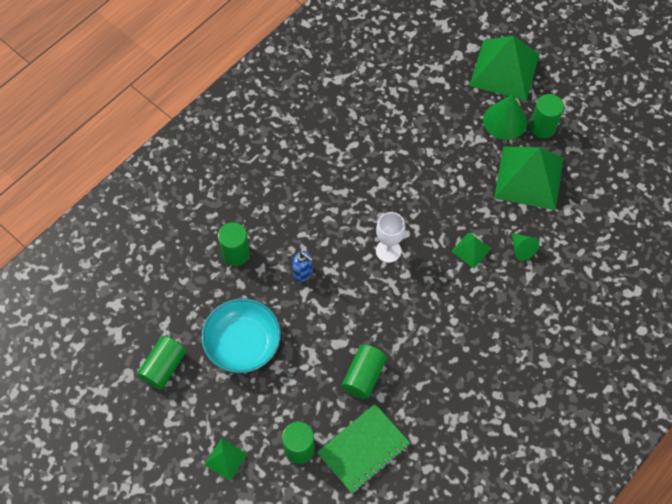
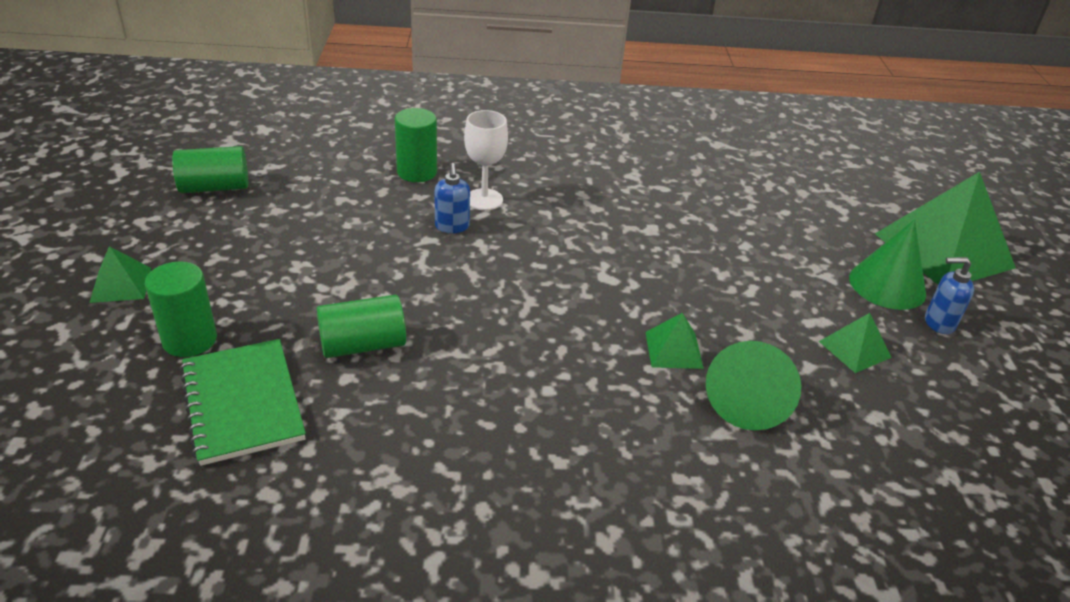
camera: 45 degrees right, 25 degrees down
turquoise bowl [201,298,281,373] -> none
green notebook [317,404,410,494] -> green notebook turned 60 degrees clockwise [180,339,306,466]
white goblet [376,212,406,263] -> white goblet moved to [464,110,508,210]
green pyramid [494,146,563,210] -> green pyramid [819,313,892,373], size x0.45
green cone [512,233,539,261] -> green cone [706,341,801,430], size x1.69
green cylinder [530,94,564,138] -> blue soap dispenser [925,257,974,334]

